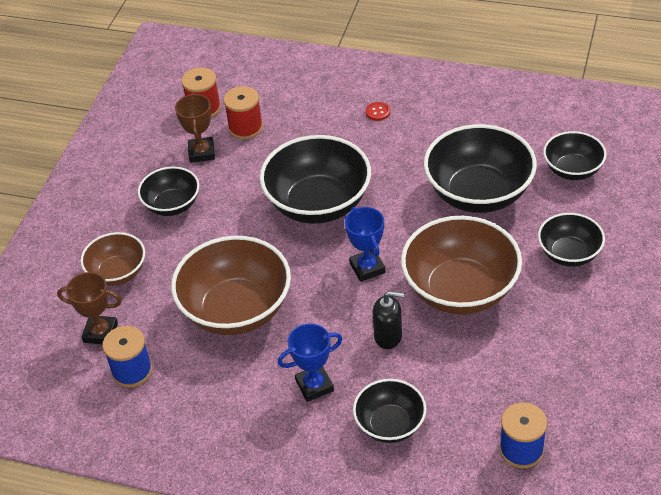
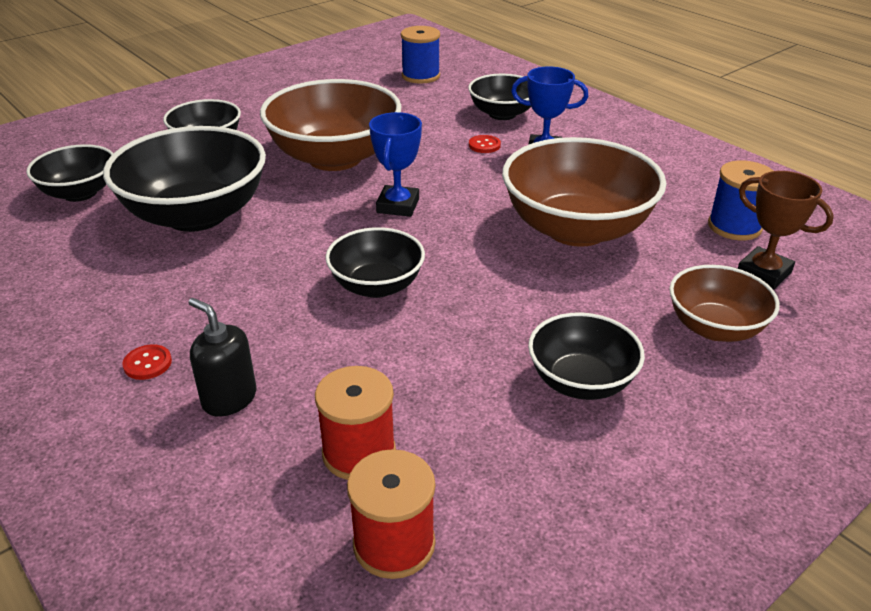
camera: 150 degrees left, 10 degrees down
brown trophy [175,93,215,163] -> none
black bowl [260,135,371,224] -> black bowl [325,227,425,298], size x0.57
black soap dispenser [373,291,404,349] -> black soap dispenser moved to [188,298,257,417]
none -> red button [469,135,501,153]

